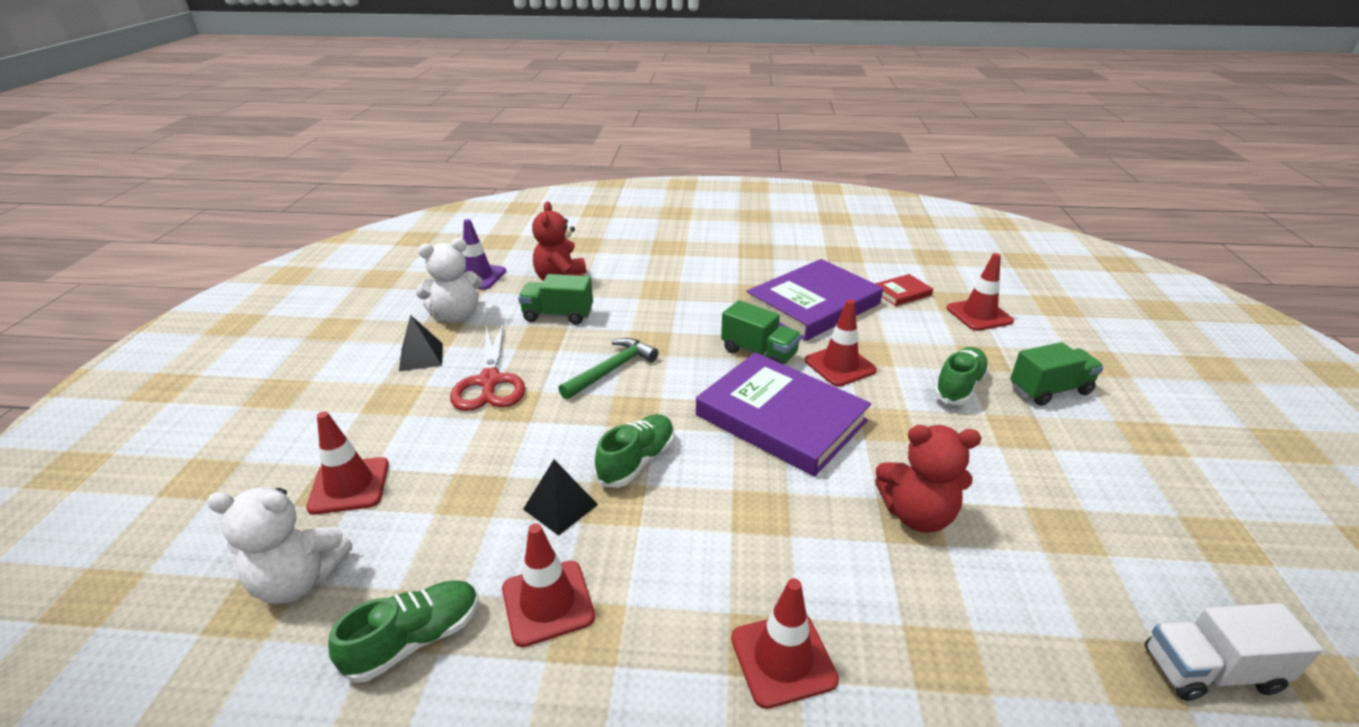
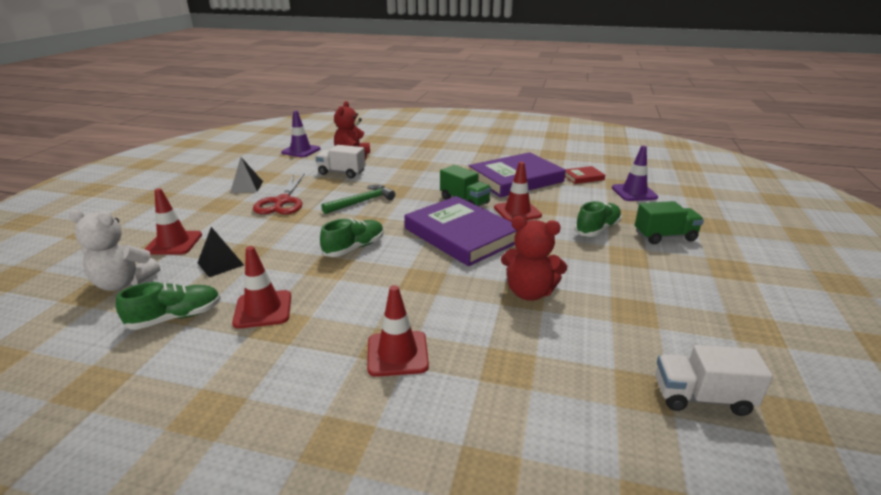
camera: 10 degrees right, 5 degrees down
white teddy bear [416,238,483,323] -> none
green truck [518,274,593,325] -> white truck [315,145,366,178]
black pyramid [523,460,598,536] -> black pyramid moved to [197,227,244,277]
red traffic cone [947,253,1014,331] -> purple traffic cone [612,146,658,201]

